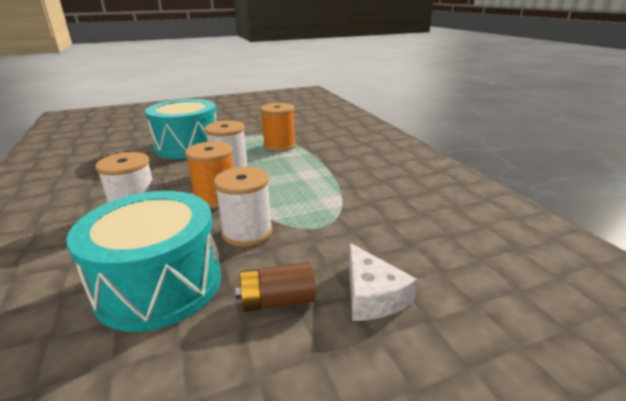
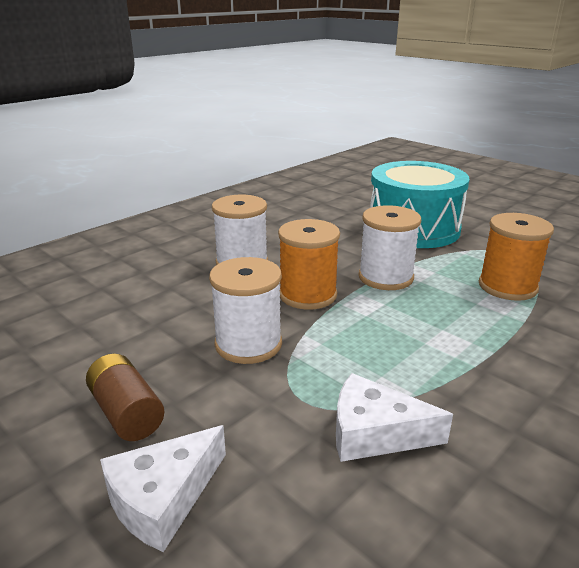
camera: 65 degrees right, 0 degrees up
turquoise drum [66,191,221,332] -> none
none -> white cheese [336,373,453,462]

